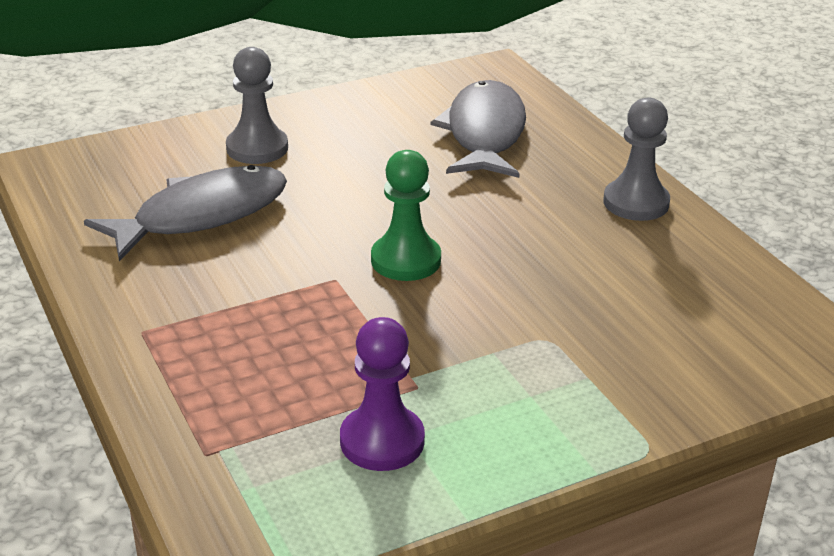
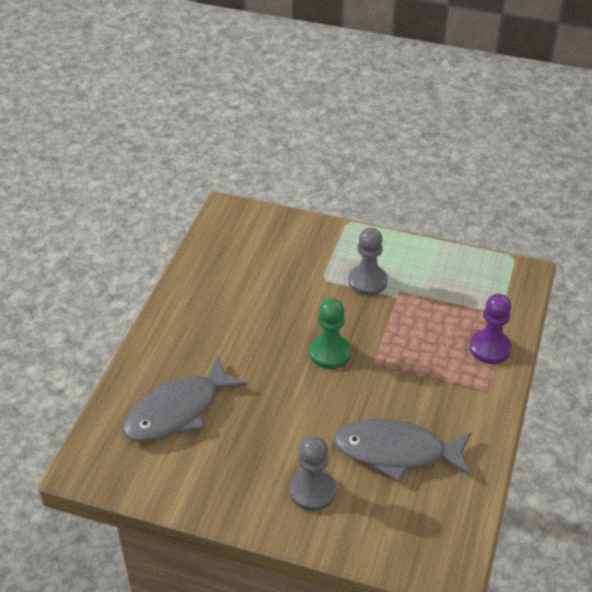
camera: 135 degrees left, 10 degrees up
purple pawn [340,317,425,471] -> purple pawn moved to [470,294,512,364]
grey pawn [603,97,670,221] -> grey pawn moved to [348,228,388,296]

